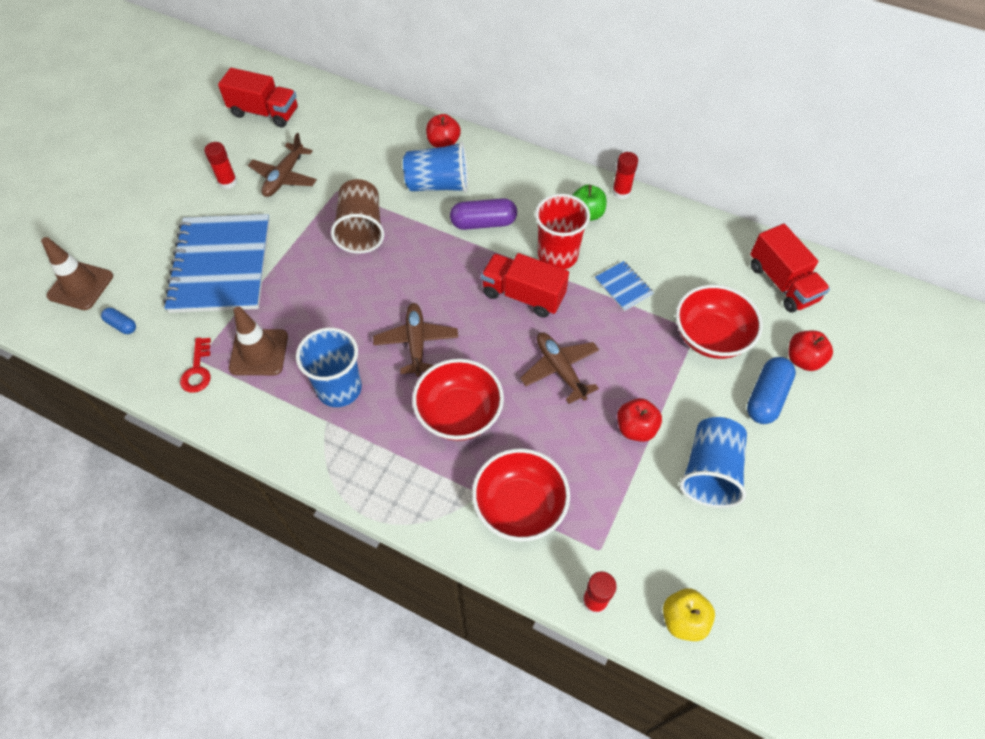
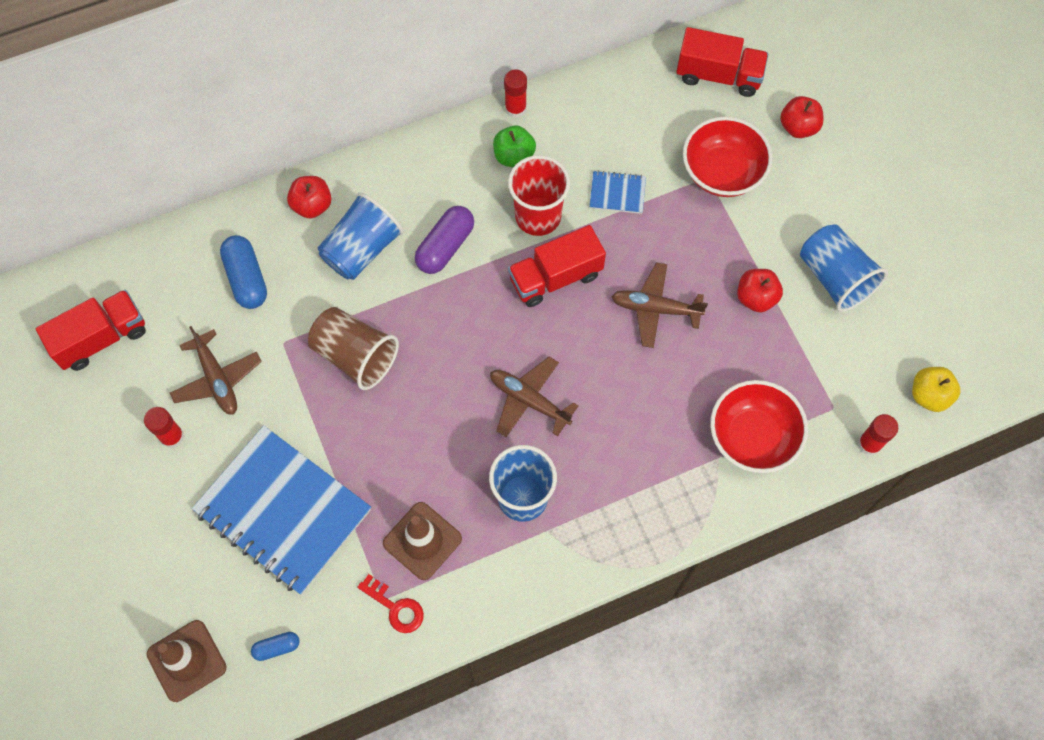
camera: 50 degrees left, 10 degrees up
red bowl [412,359,504,441] -> none
blue capsule [747,357,796,424] -> blue capsule moved to [220,235,267,309]

